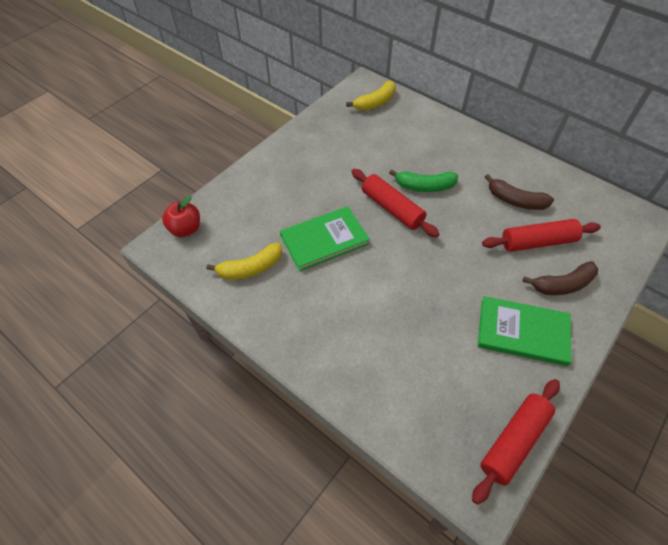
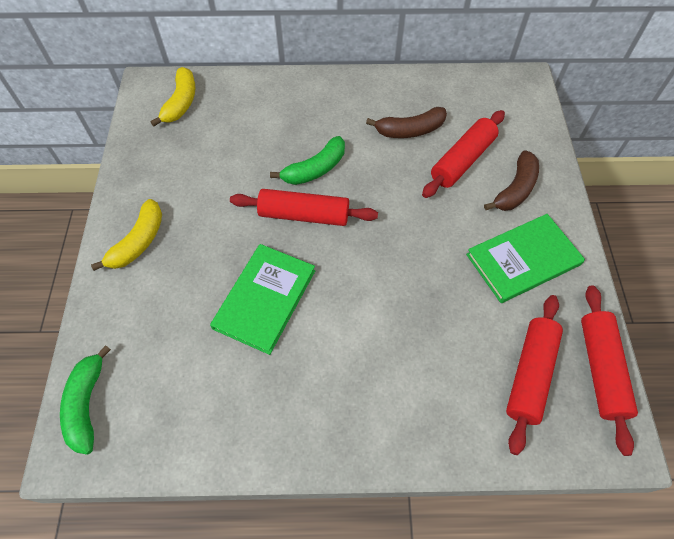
camera: 40 degrees left, 5 degrees up
red apple [162,195,200,237] -> green banana [60,345,111,455]
yellow banana [206,243,282,280] -> yellow banana moved to [91,199,162,271]
none -> red rolling pin [506,295,563,455]

